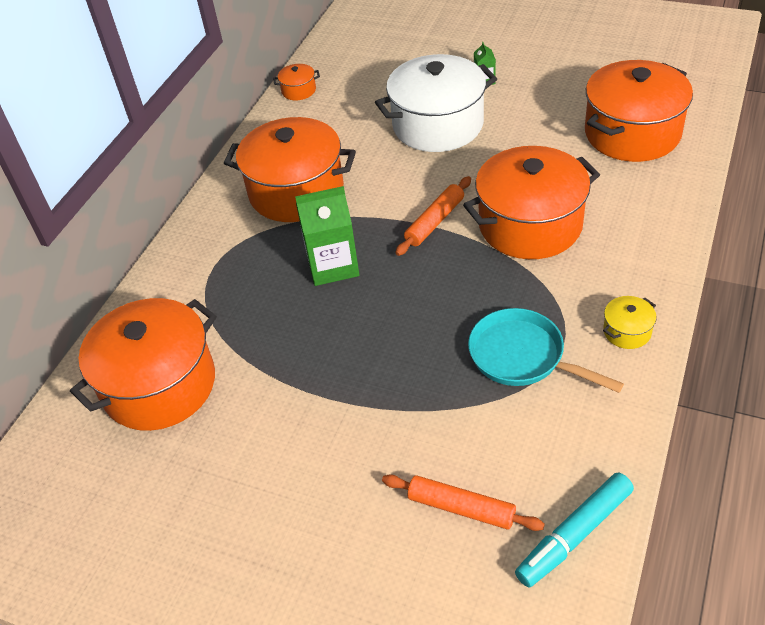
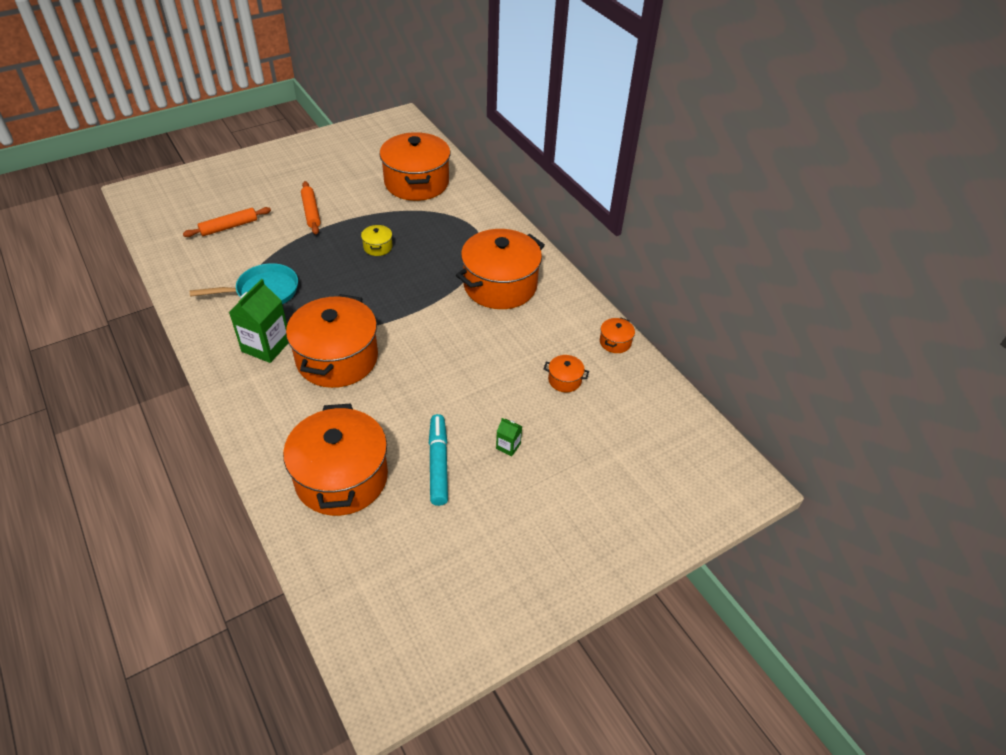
camera: 120 degrees right, 0 degrees up
green carton [295,186,359,286] -> green carton moved to [229,279,288,363]
white pot [375,54,497,152] -> none
orange rolling pin [395,176,471,256] -> orange rolling pin moved to [301,181,321,234]
turquoise marker [515,472,634,587] -> turquoise marker moved to [429,414,448,506]
yellow pot [603,296,656,349] -> yellow pot moved to [361,225,392,256]
none -> orange pot [544,355,589,392]

